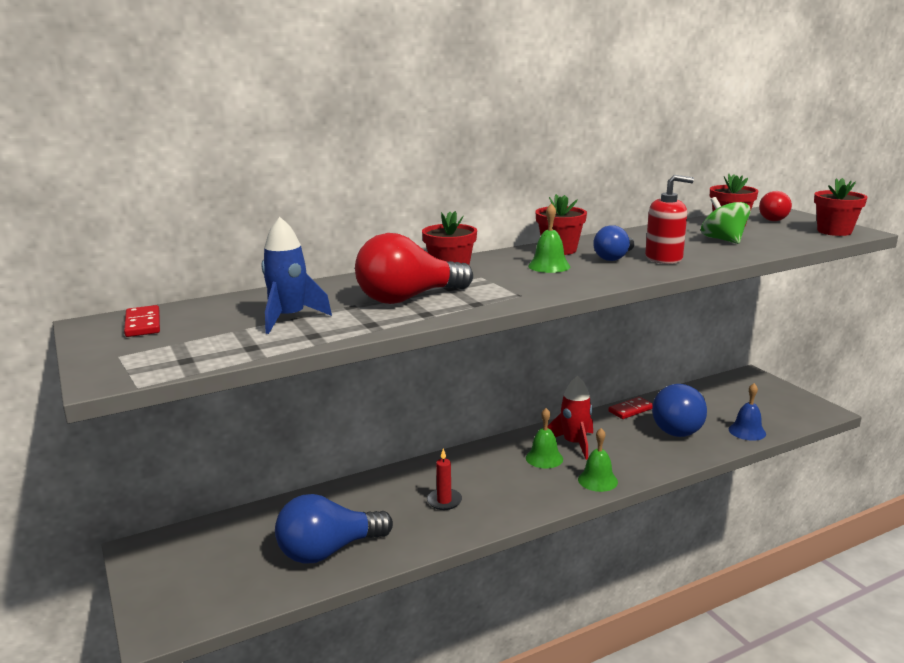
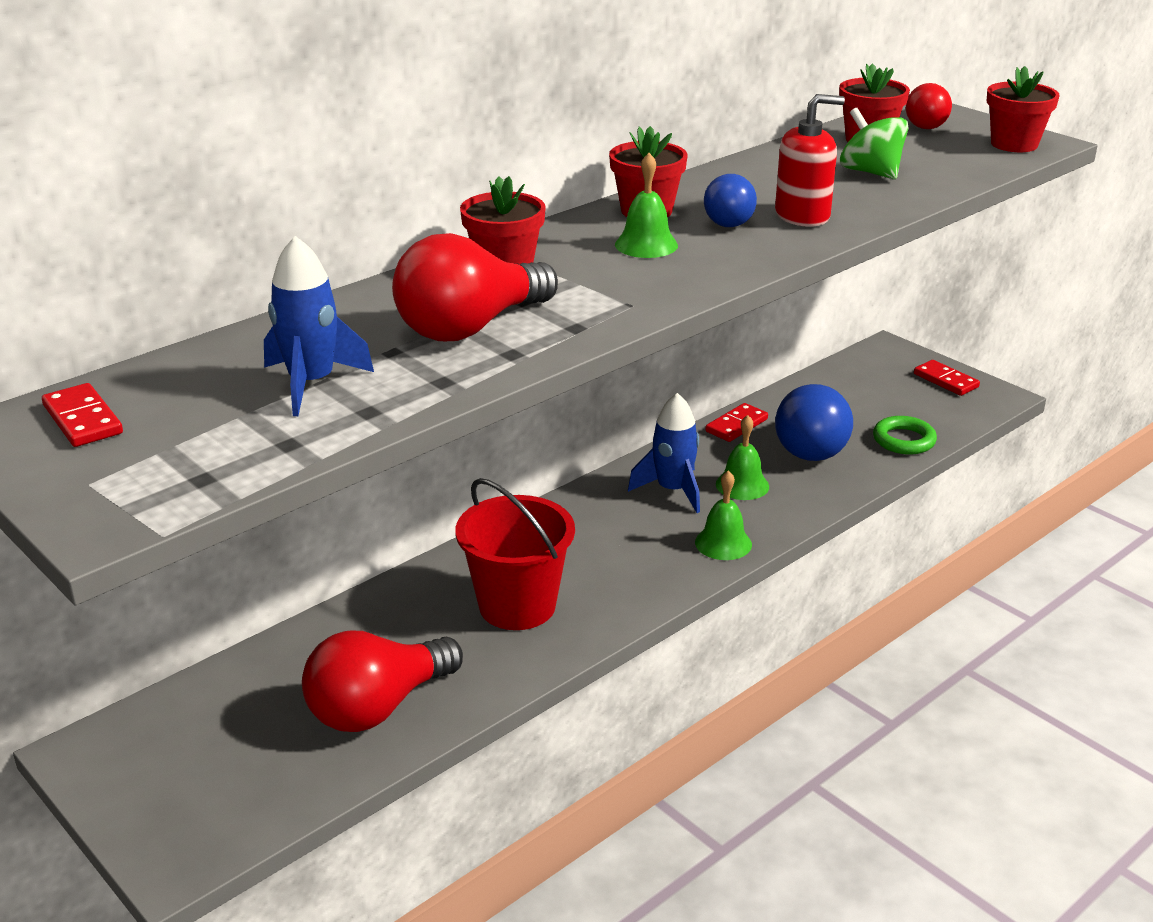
camera: 15 degrees left, 10 degrees up
blue light bulb [275,494,393,564] -> red light bulb [302,631,463,732]
red candle [427,448,462,510] -> red bucket [455,478,575,630]
green bell [526,408,563,468] -> green bell moved to [716,415,769,500]
red rocket [548,376,593,460] -> blue rocket [628,393,700,513]
blue bell [729,383,766,441] -> green ring [873,416,937,455]
none -> red domino [914,360,980,396]

